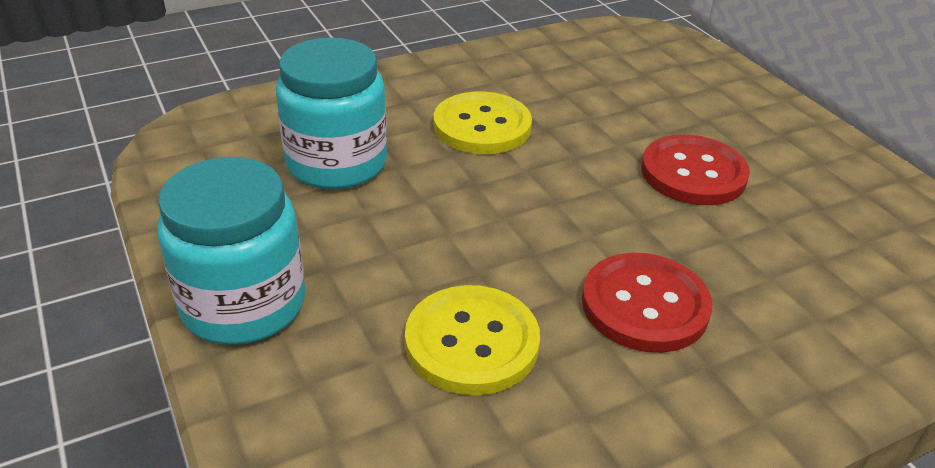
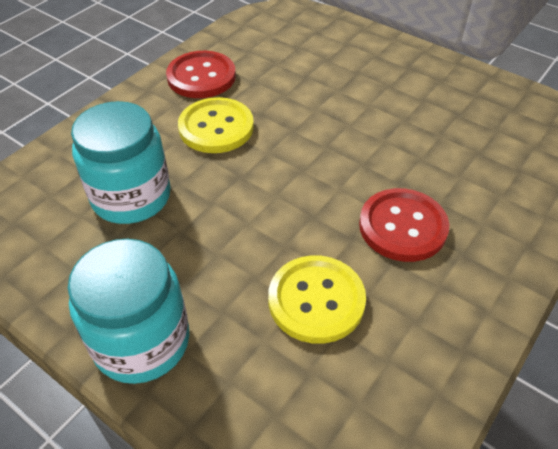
camera: 25 degrees left, 10 degrees up
red button [641,135,750,205] -> red button moved to [166,51,236,98]

